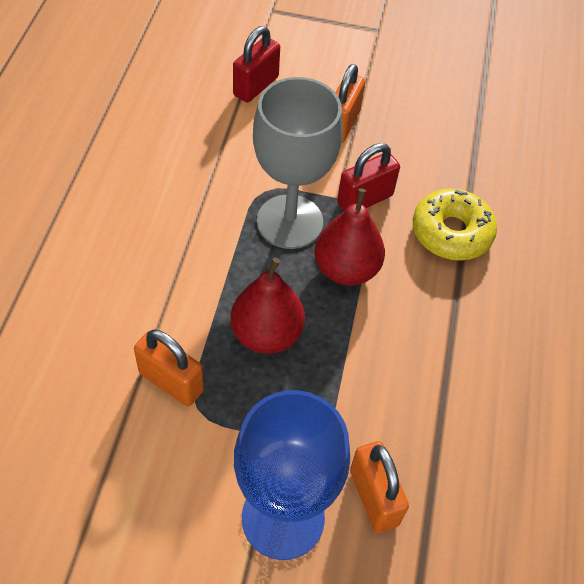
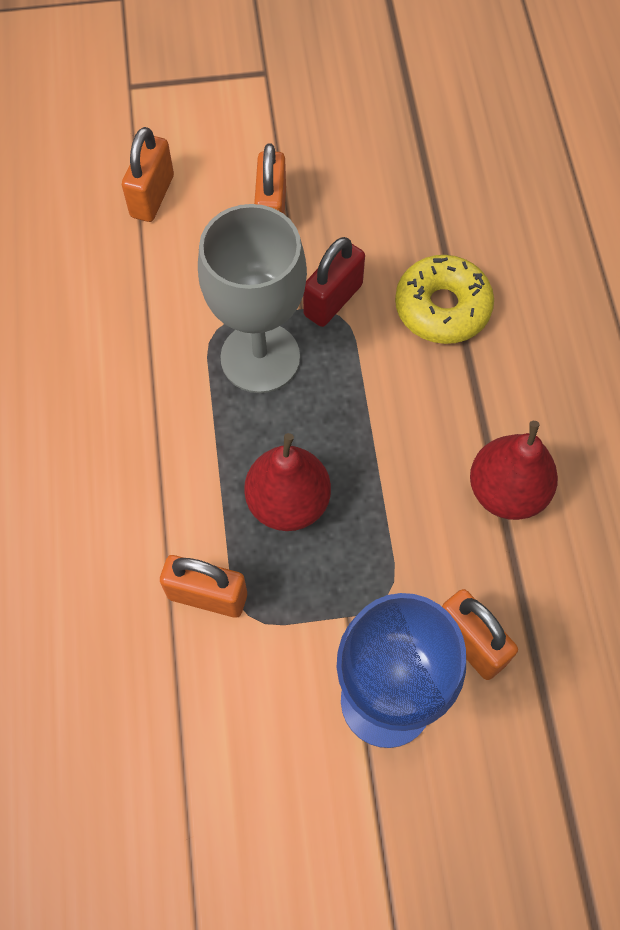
camera: 15 degrees left, 10 degrees up
red padlock [233,26,280,103] -> orange padlock [122,127,174,222]
red pear [314,188,385,286] -> red pear moved to [470,421,558,520]

